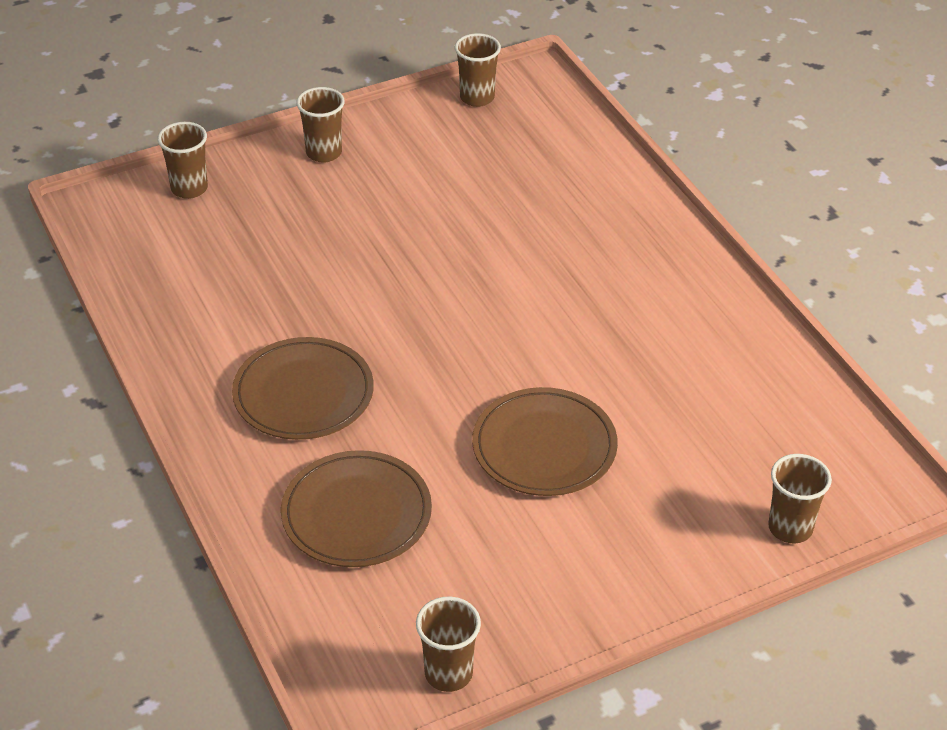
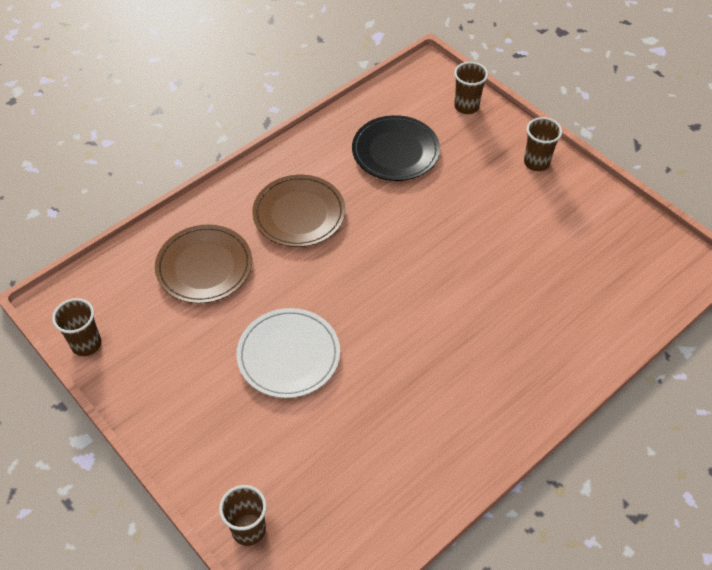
camera: 75 degrees right, 10 degrees up
brown cup [455,33,501,107] -> none
brown plate [472,387,618,496] -> white plate [237,308,340,398]
none -> black plate [352,115,440,181]

